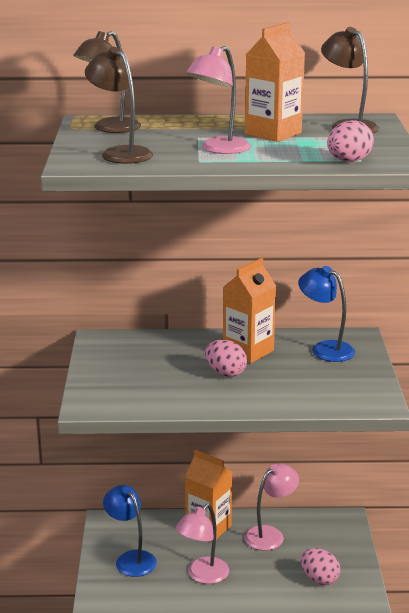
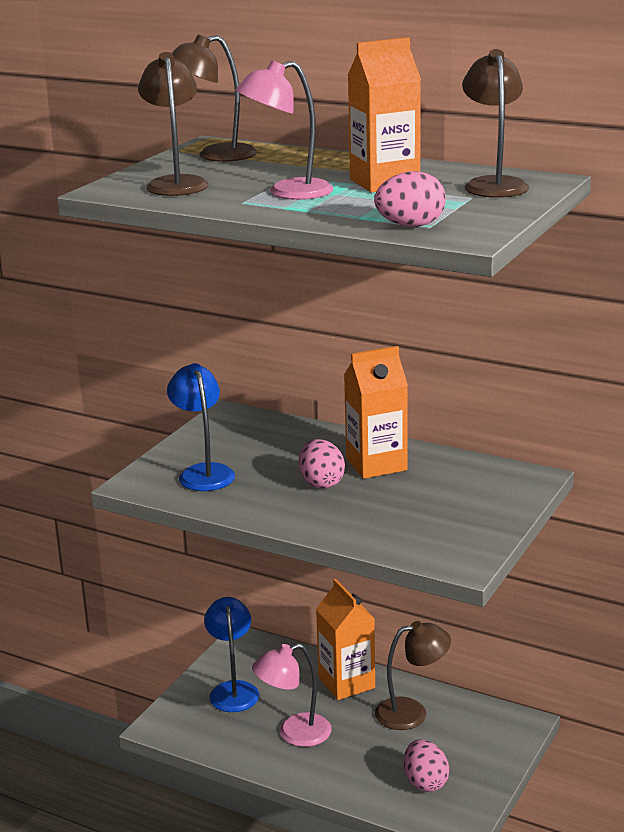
camera: 30 degrees right, 0 degrees up
pink lamp [244,464,299,551] -> brown lamp [375,621,451,730]
blue lamp [298,266,355,362] -> blue lamp moved to [167,363,235,491]

